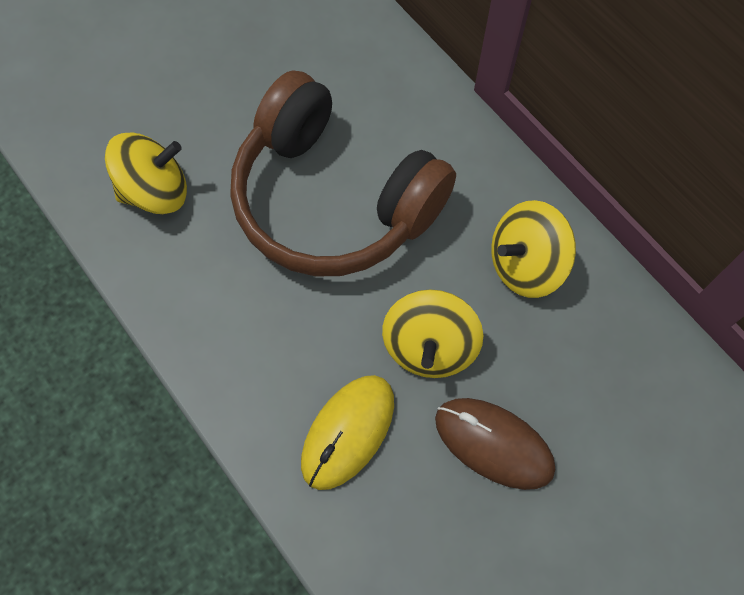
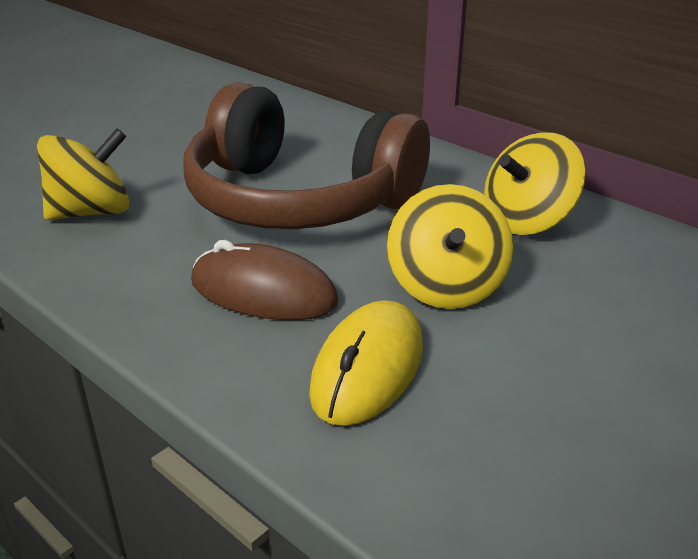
camera: 10 degrees left, 35 degrees down
brown mouse [435,398,555,490] -> brown mouse moved to [191,240,339,320]

